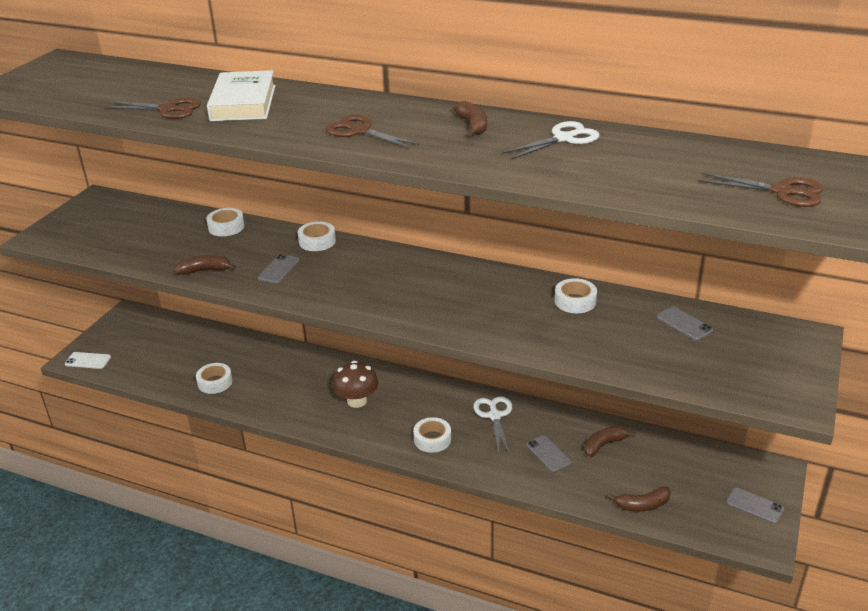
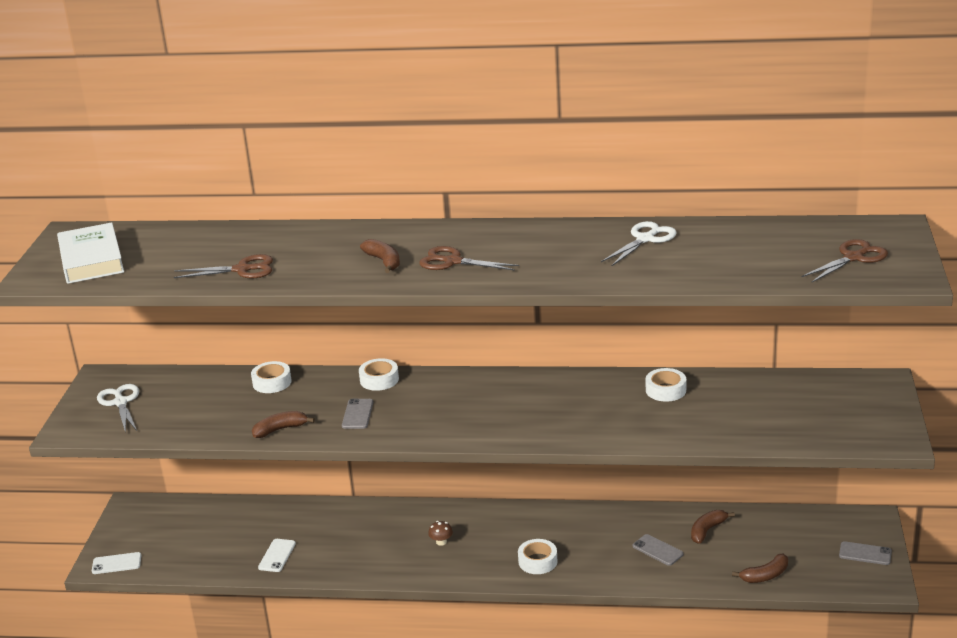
camera: 15 degrees left, 5 degrees down
white tape [196,363,233,394] -> white phone [258,539,296,572]
white book [207,70,276,121] -> white book moved to [57,222,124,284]
brown mushroom [332,361,378,408] -> brown mushroom [428,521,453,546], size x0.50
brown banana [453,101,487,136] -> brown banana moved to [360,239,400,273]
white scissors [473,396,512,455] -> white scissors moved to [97,384,139,433]
grey phone [656,306,714,341] -> none
brown scissors [698,173,823,207] -> brown scissors turned 45 degrees counterclockwise [802,239,888,282]

